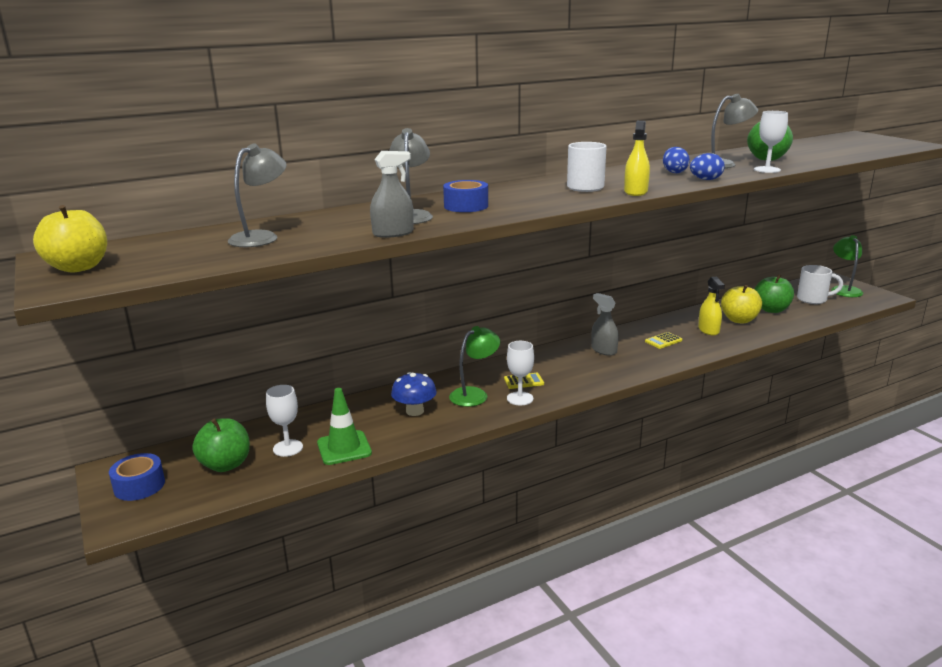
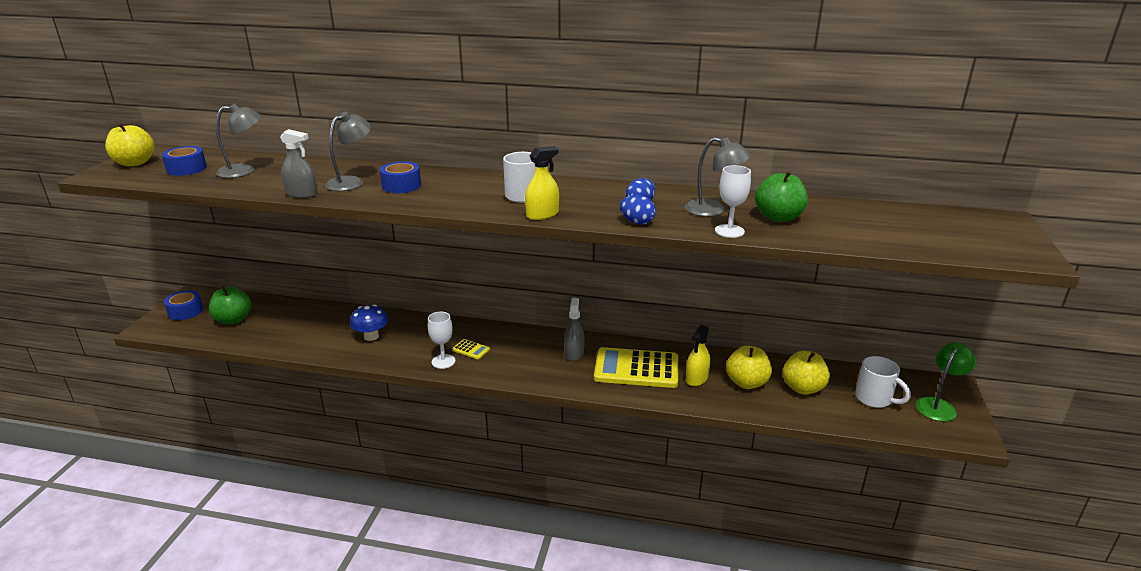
camera: 40 degrees right, 5 degrees up
white goblet [266,385,303,457] -> none
green traffic cone [317,388,372,465] -> none
green lamp [449,326,500,407] -> none
yellow calculator [645,332,682,349] -> yellow calculator [594,347,678,388], size x2.39
green apple [754,274,794,313] -> yellow apple [783,351,830,395]
none -> blue tape [162,146,207,176]

